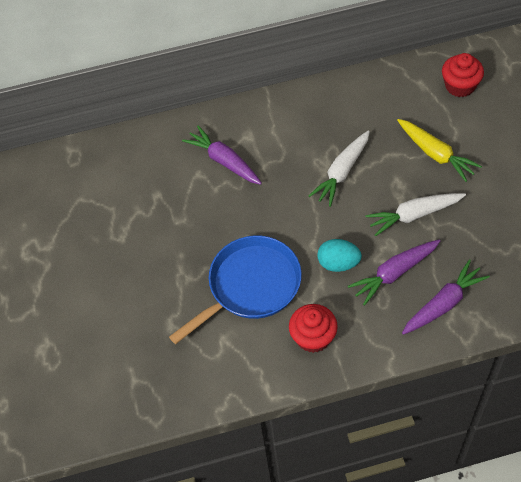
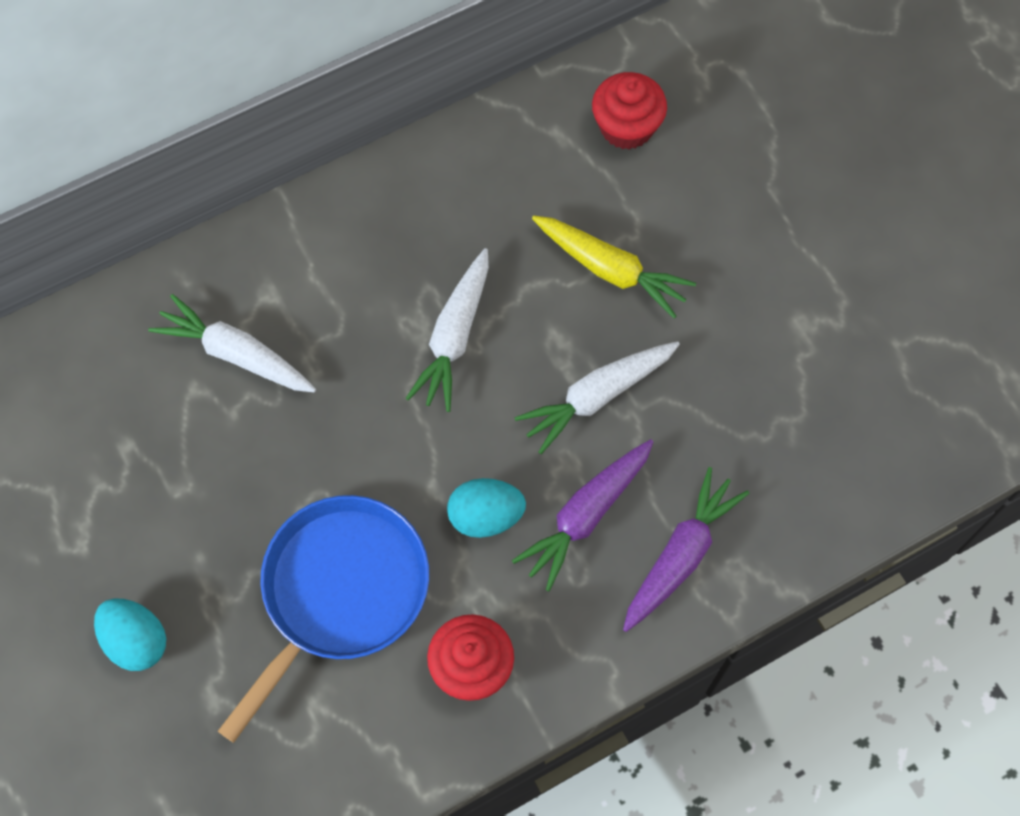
camera: 20 degrees left, 10 degrees up
purple carrot [182,126,262,185] -> white carrot [148,294,316,392]
none -> turquoise egg [94,598,166,671]

